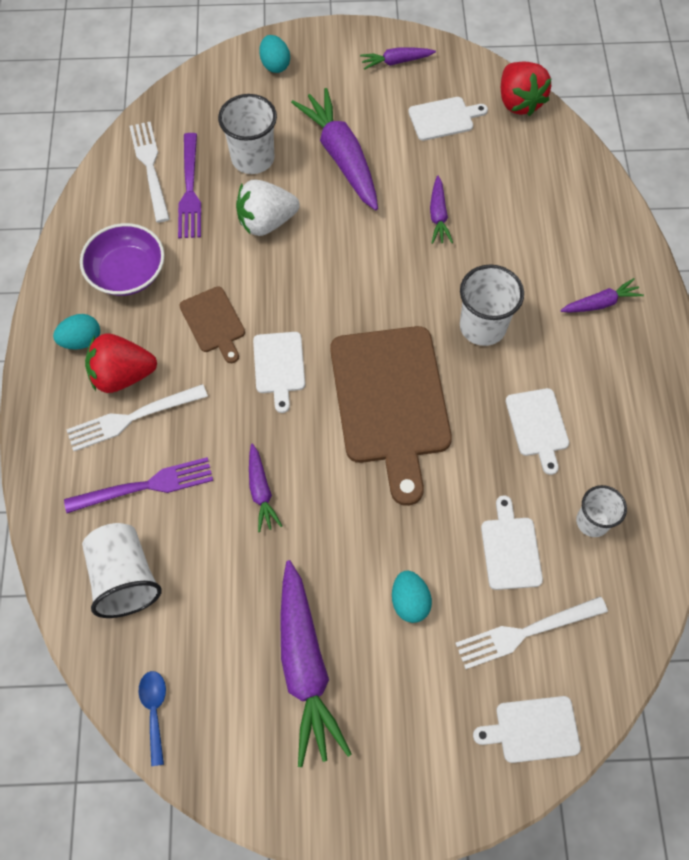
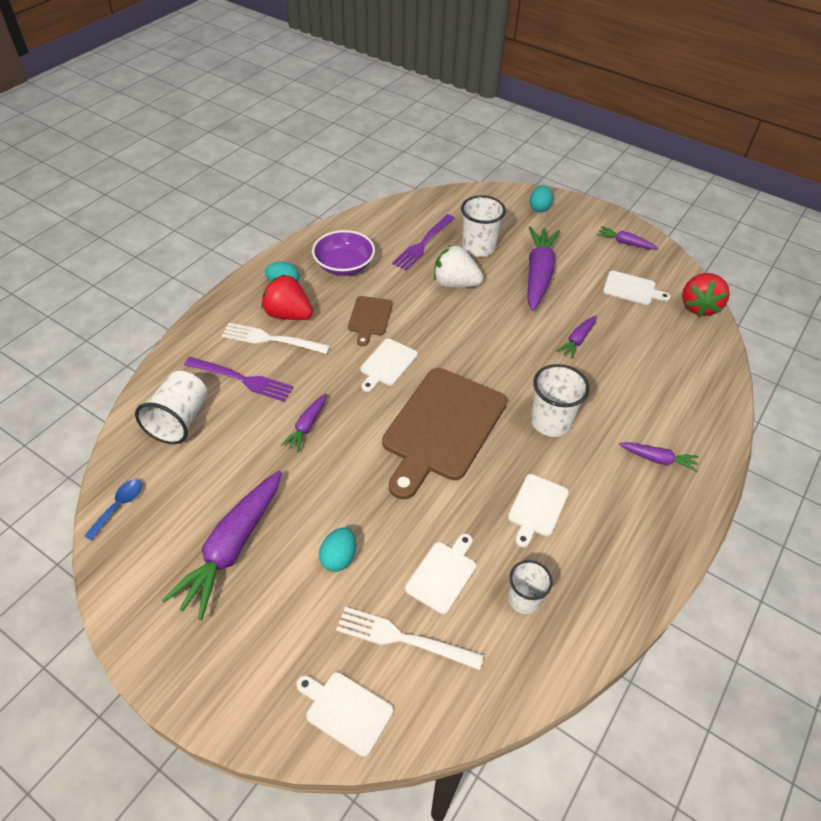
camera: 35 degrees right, 15 degrees down
white fork [130,122,170,223] -> none

